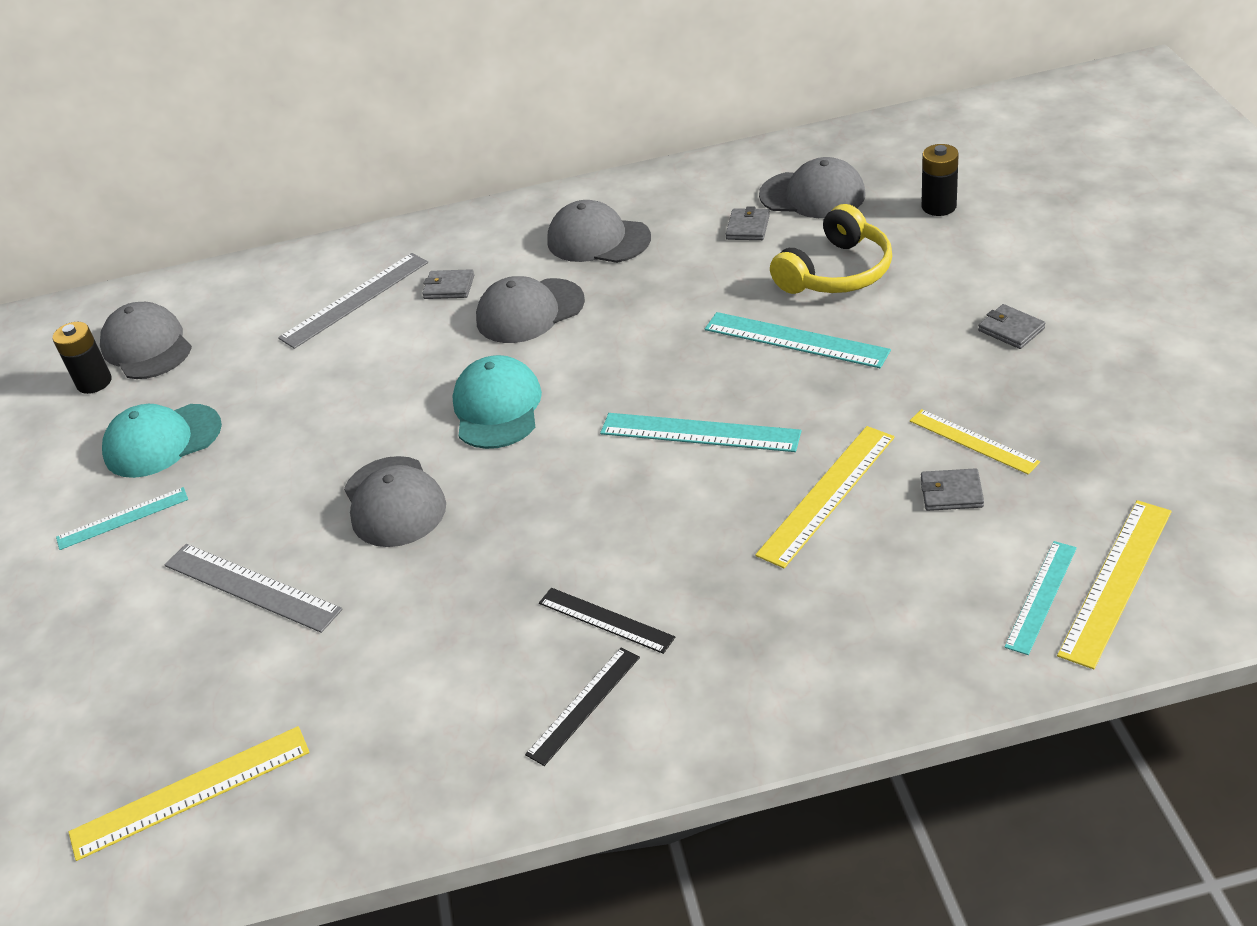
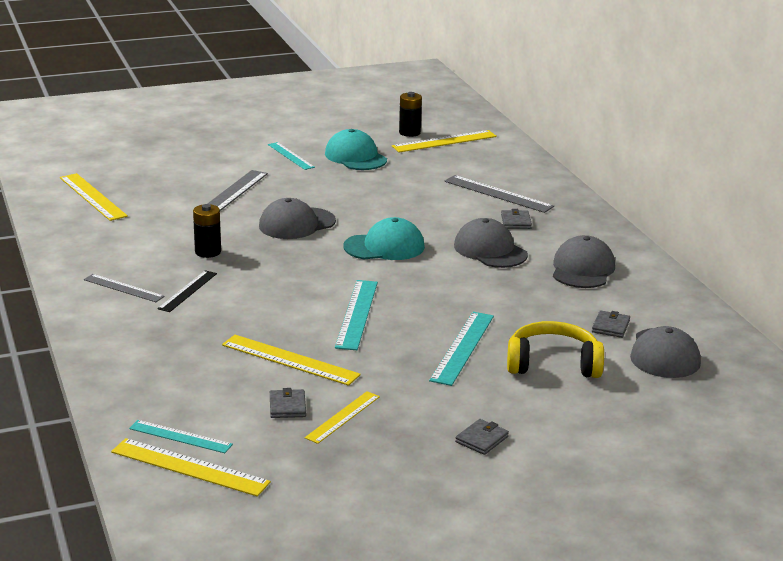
camera: 75 degrees right, 15 degrees down
grey cap [100,302,192,379] -> yellow ruler [392,130,497,152]
black ruler [525,647,640,766] -> grey ruler [84,274,165,302]
grey wallet [726,207,770,240] -> grey wallet turned 75 degrees counterclockwise [592,310,630,338]
yellow headphones [770,204,892,294] -> yellow headphones turned 150 degrees clockwise [507,321,604,378]
black battery [922,144,959,216] -> black battery moved to [193,204,221,258]

